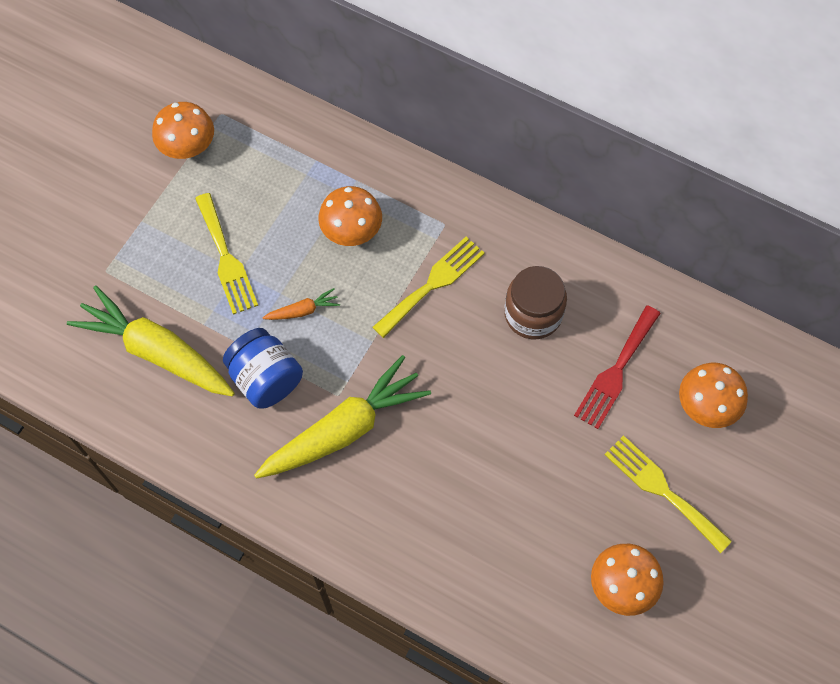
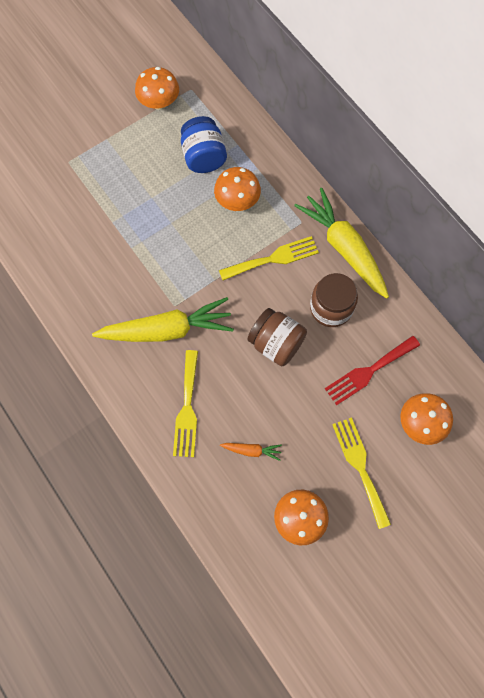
camera: 25 degrees right, 5 degrees up
yellow carrot [67,286,235,397] -> yellow carrot moved to [294,188,389,299]
yellow fork [195,193,258,315] -> yellow fork moved to [173,350,198,457]
blue jar [223,328,303,409] -> blue jar moved to [181,116,227,173]
orange carrot [262,288,340,320] -> orange carrot moved to [220,443,282,461]
none -> brown jar [247,308,307,366]

